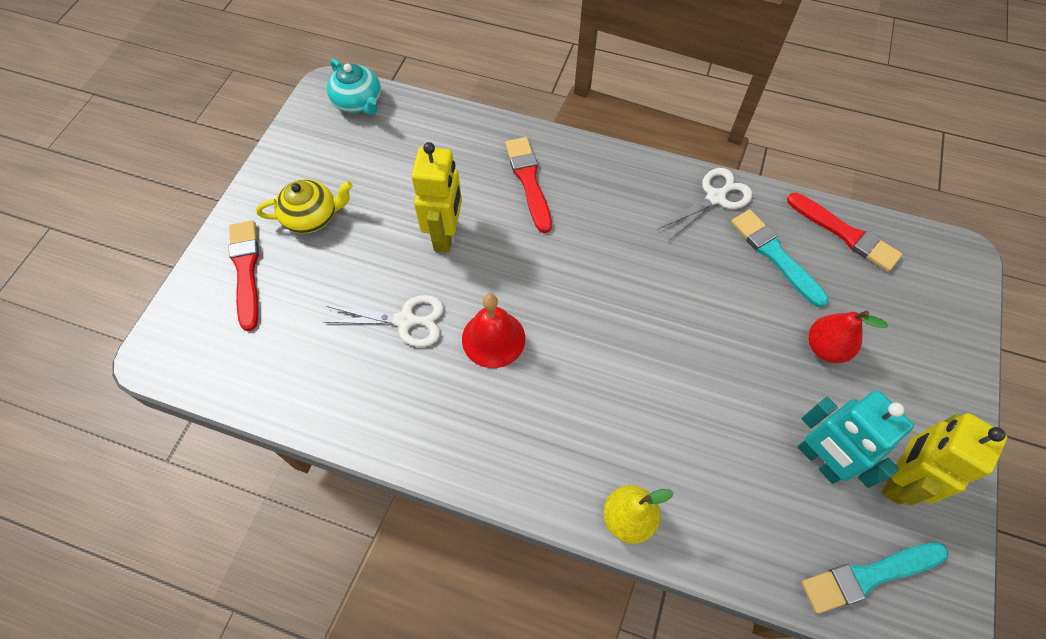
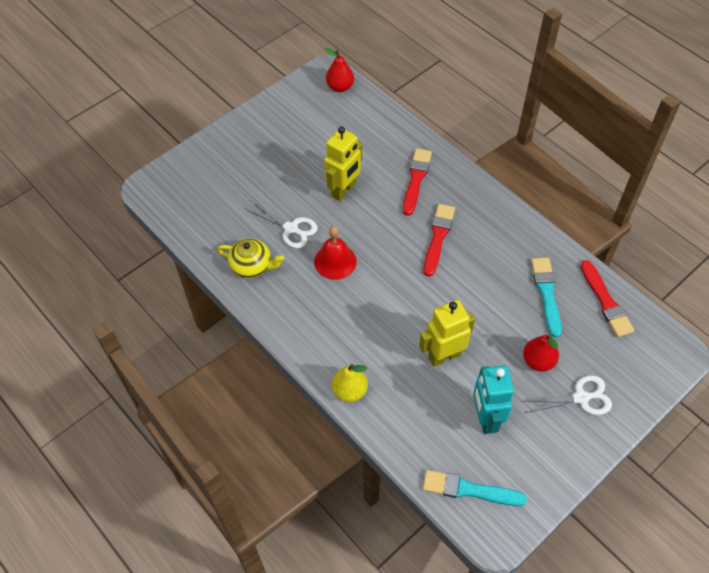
camera: 30 degrees right, 5 degrees down
red brush [229,221,259,331] -> red brush moved to [423,204,455,277]
yellow teapot [256,179,353,234] -> yellow teapot moved to [217,238,284,278]
turquoise teapot [327,58,381,115] -> red pear [325,48,354,92]
white scissors [658,168,752,240] -> white scissors moved to [523,375,612,415]
yellow robot [882,413,1007,505] -> yellow robot moved to [419,300,475,367]

